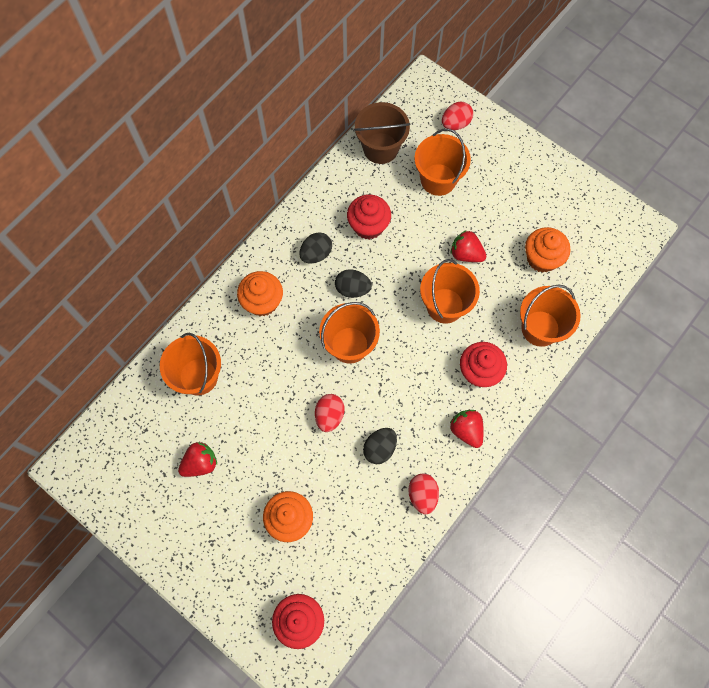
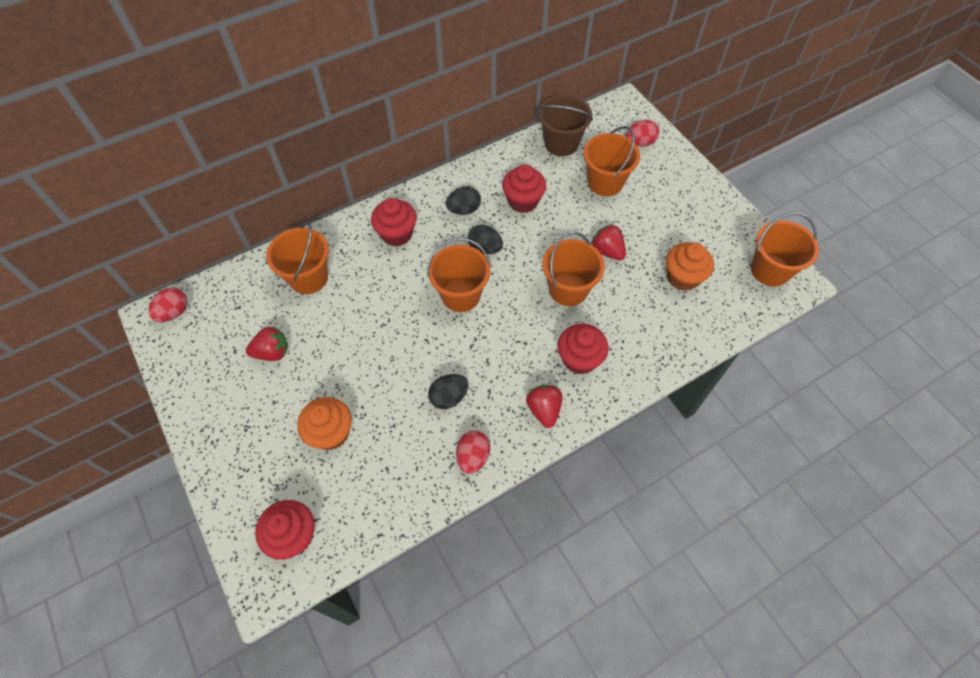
camera: 20 degrees right, 10 degrees down
orange cupcake [237,271,283,316] -> red cupcake [371,198,417,247]
red egg [315,394,344,432] -> red egg moved to [148,287,187,322]
orange bucket [520,284,581,347] -> orange bucket moved to [751,212,819,287]

